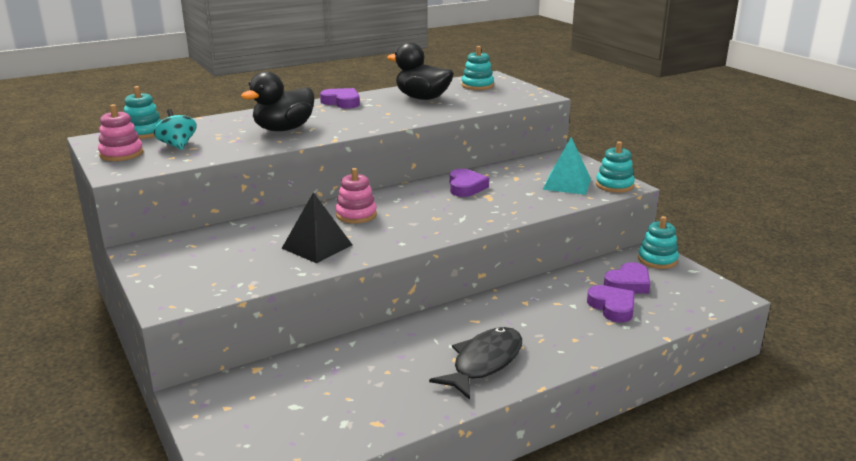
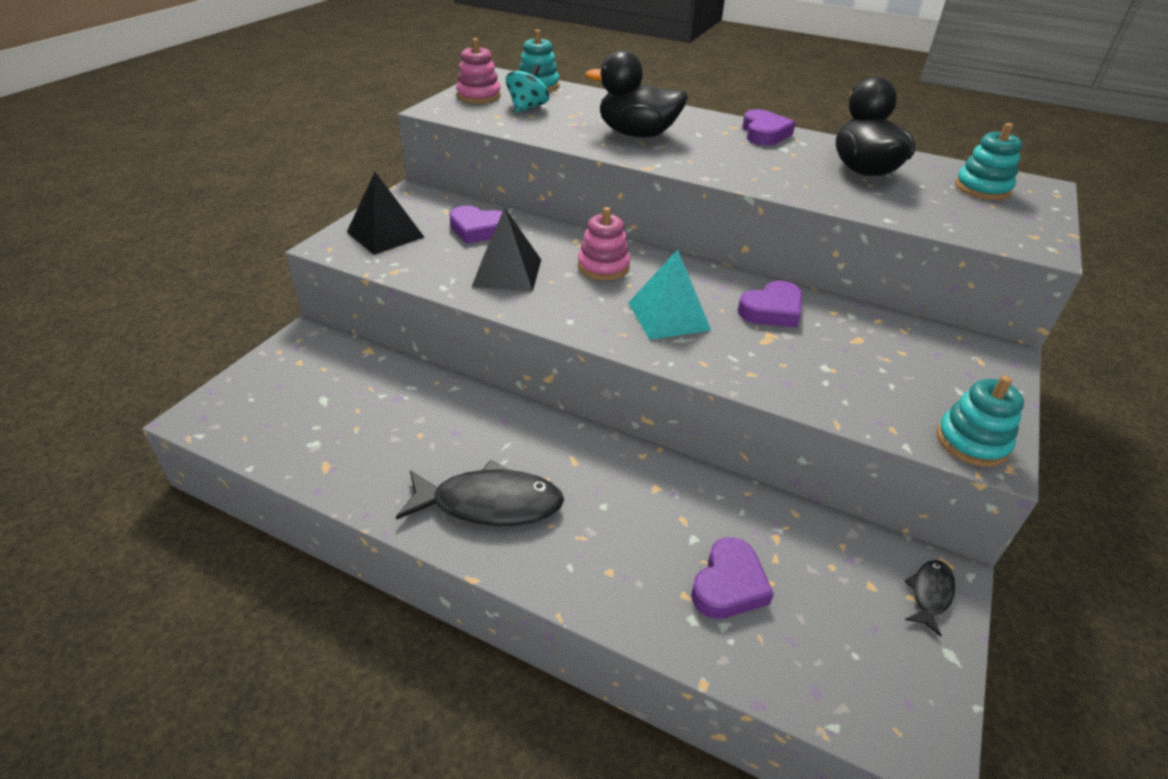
camera: 55 degrees right, 15 degrees up
turquoise pyramid [543,137,591,195] -> turquoise pyramid moved to [628,249,711,340]
purple heart [604,262,650,294] -> purple heart moved to [449,205,502,244]
turquoise stacking toy [638,216,679,269] -> black fish [904,560,955,637]
none -> black pyramid [347,172,424,255]

